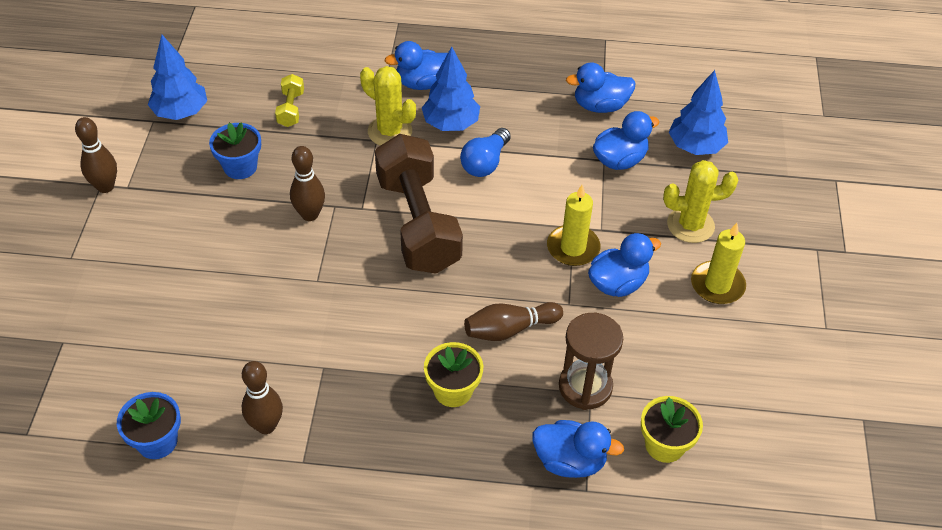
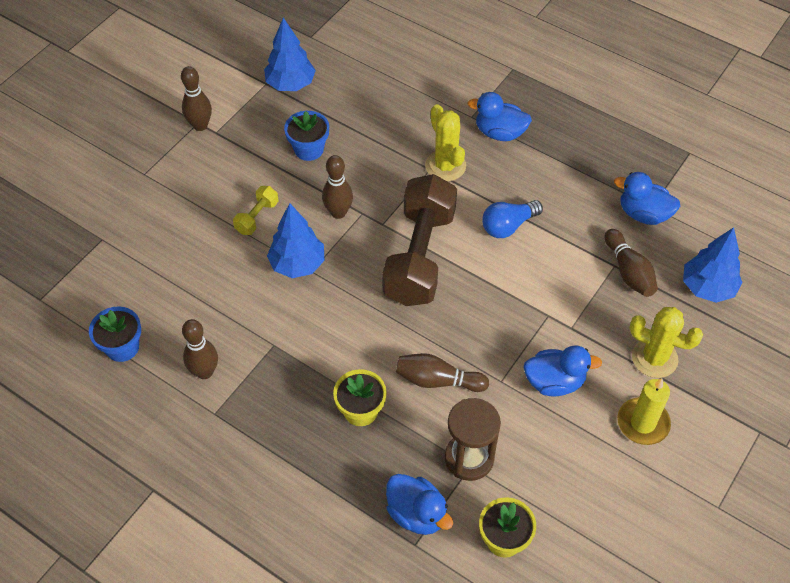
camera: 30 degrees right, 5 degrees up
yellow dumbbell [275,74,304,127] -> yellow dumbbell moved to [233,186,278,235]
blue tree [422,47,480,131] -> blue tree moved to [267,203,325,278]
yellow candle [547,185,600,266] -> none
blue duck [593,111,659,170] -> brown bowling pin [605,229,658,297]

